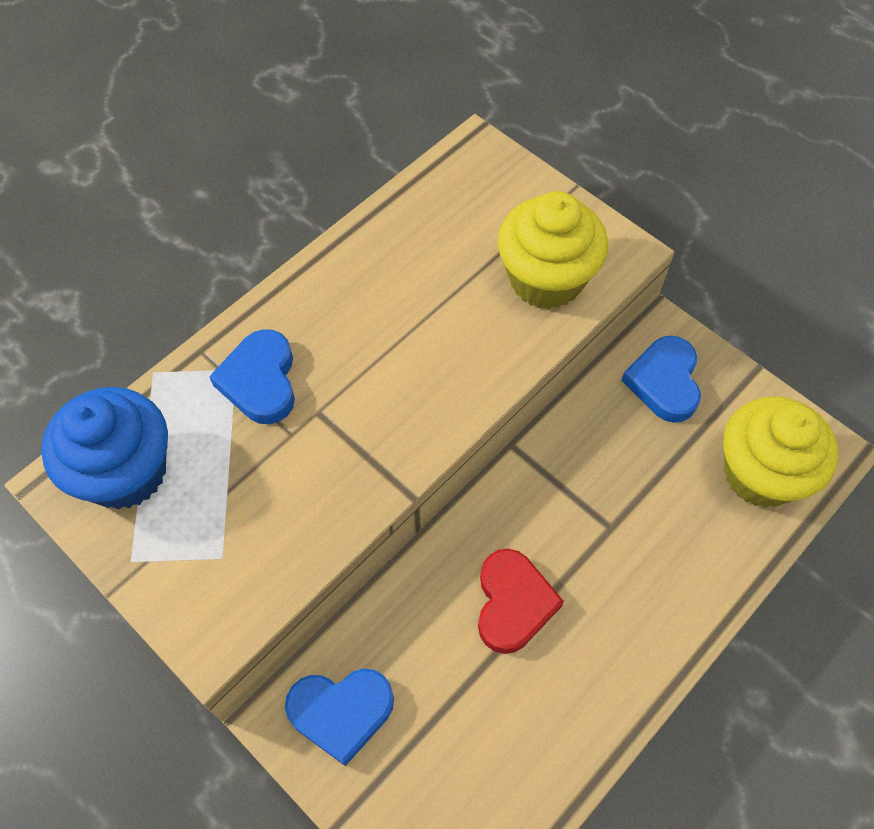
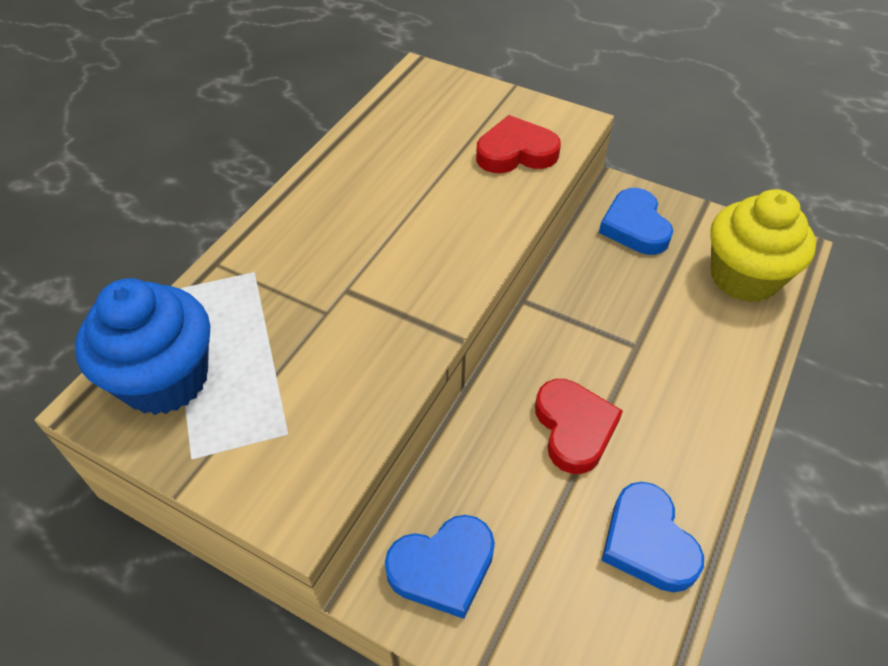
camera: 15 degrees left, 10 degrees down
blue heart [209,329,295,424] -> blue heart moved to [601,482,704,593]
yellow cupcake [498,191,608,309] -> red heart [476,115,561,173]

